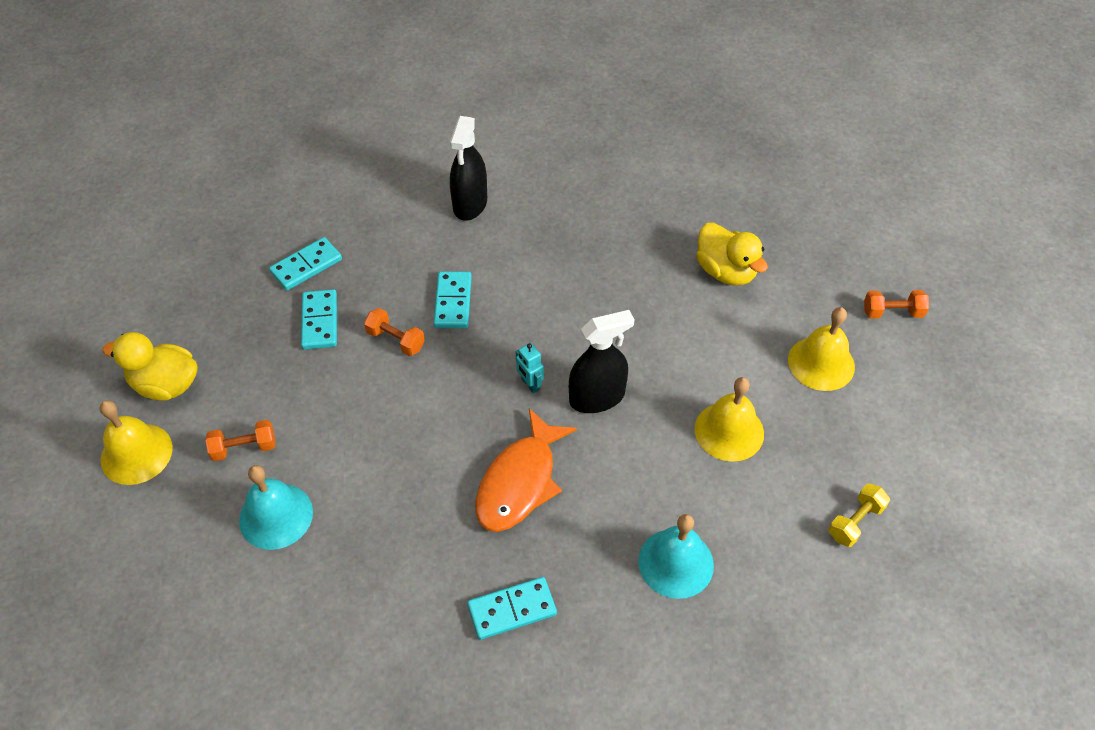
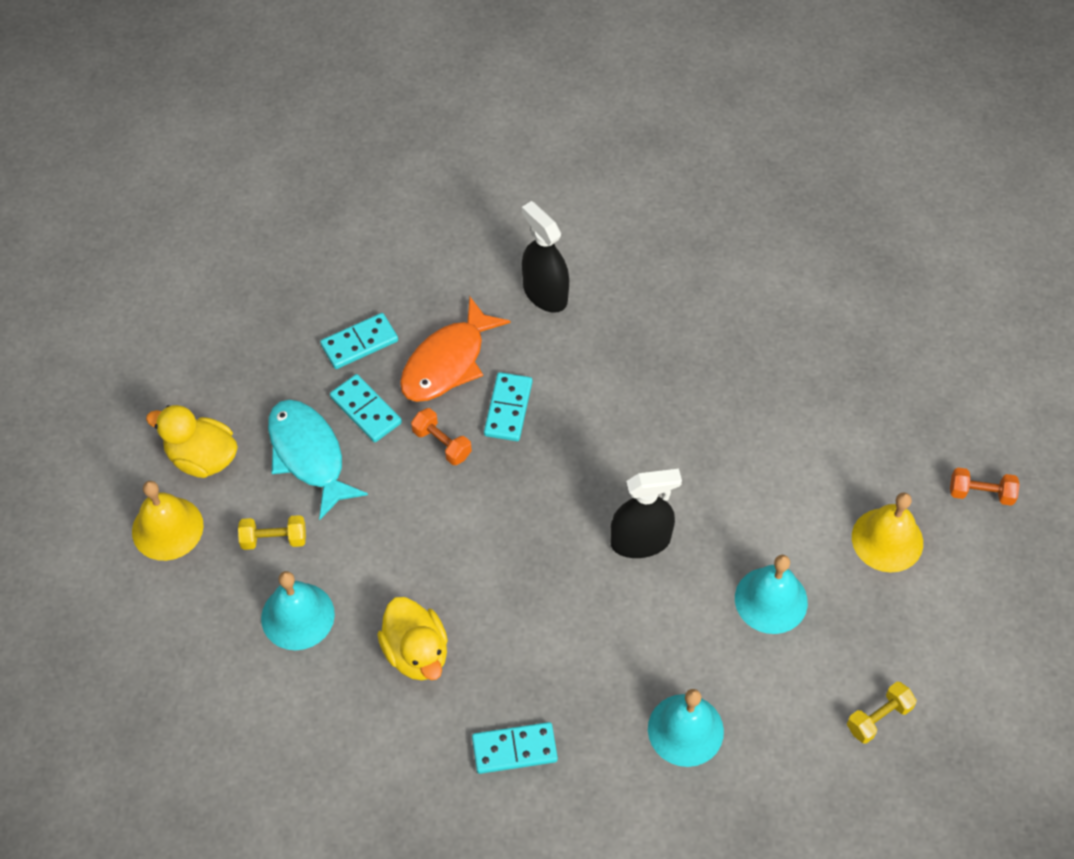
camera: 10 degrees right, 5 degrees up
orange dumbbell [205,420,276,461] -> yellow dumbbell [238,515,306,550]
turquoise domino [301,289,337,350] -> turquoise domino turned 45 degrees counterclockwise [330,374,402,442]
black spray bottle [450,116,487,221] -> black spray bottle turned 120 degrees clockwise [522,201,569,313]
orange fish [476,408,577,532] -> orange fish moved to [400,297,511,402]
turquoise robot [516,343,544,393] -> none
yellow bell [695,377,764,462] -> turquoise bell [735,555,808,634]
yellow duck [696,222,768,285] -> yellow duck moved to [377,597,448,681]
none -> turquoise fish [268,400,368,520]

